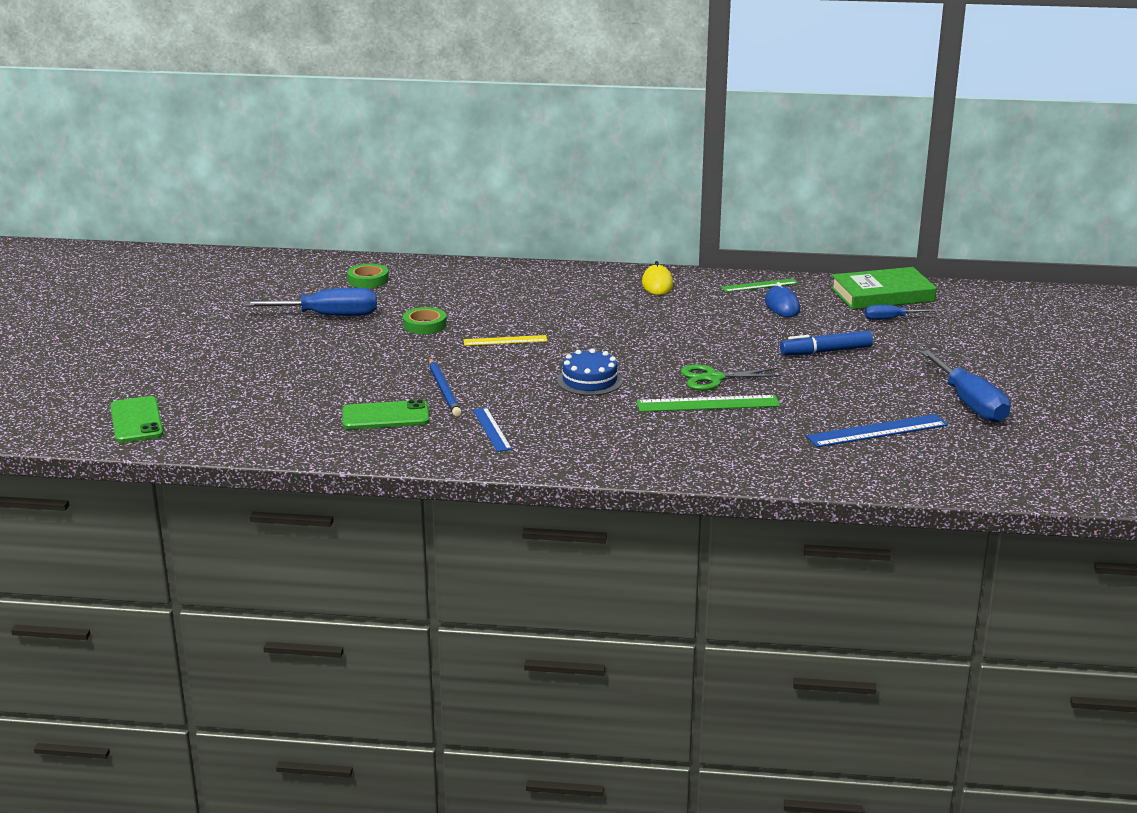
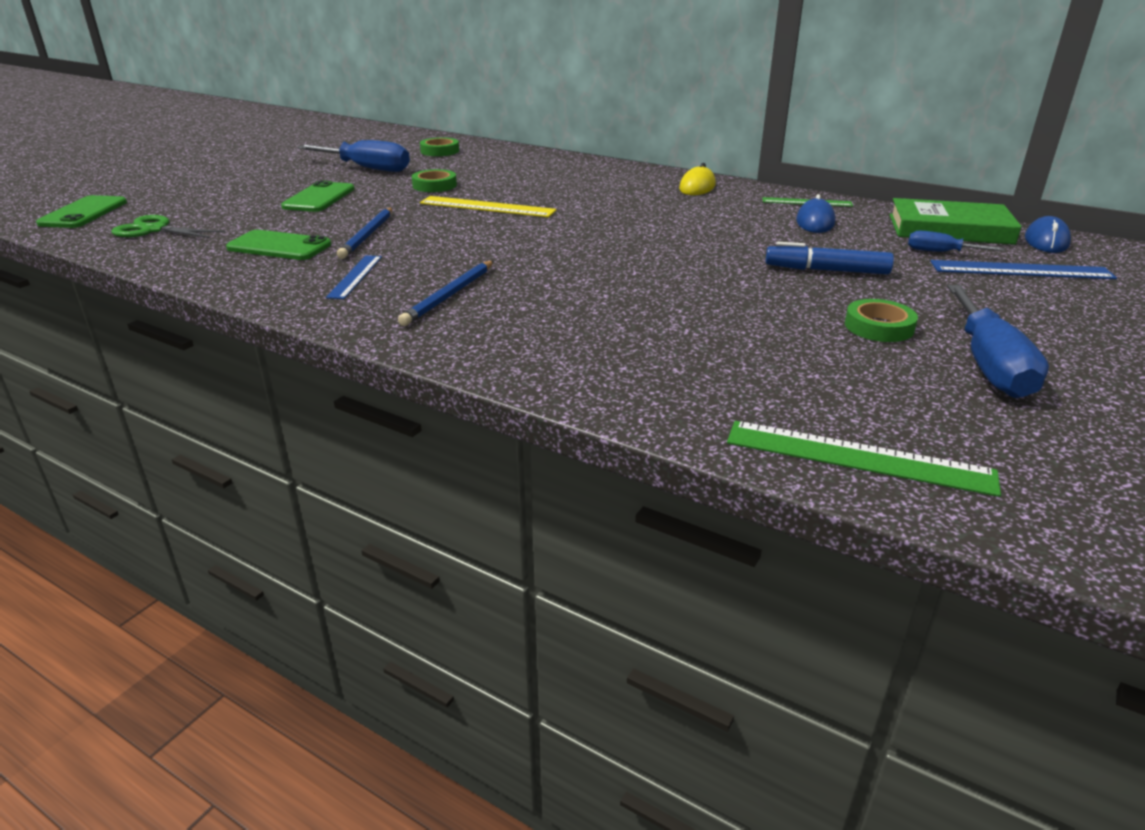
camera: 25 degrees right, 5 degrees up
yellow ruler [463,335,547,346] -> yellow ruler [420,196,557,217], size x1.57
blue cake [557,348,623,396] -> none
green ruler [637,395,780,412] -> green ruler moved to [727,421,1001,497]
green scissors [681,365,783,390] -> green scissors moved to [111,215,225,238]
blue ruler [806,414,948,447] -> blue ruler moved to [930,260,1117,279]
none -> green phone [281,180,354,212]
none -> blue pencil [398,261,494,326]
none -> green tape [845,299,918,342]
none -> blue mouse [1025,216,1071,253]

